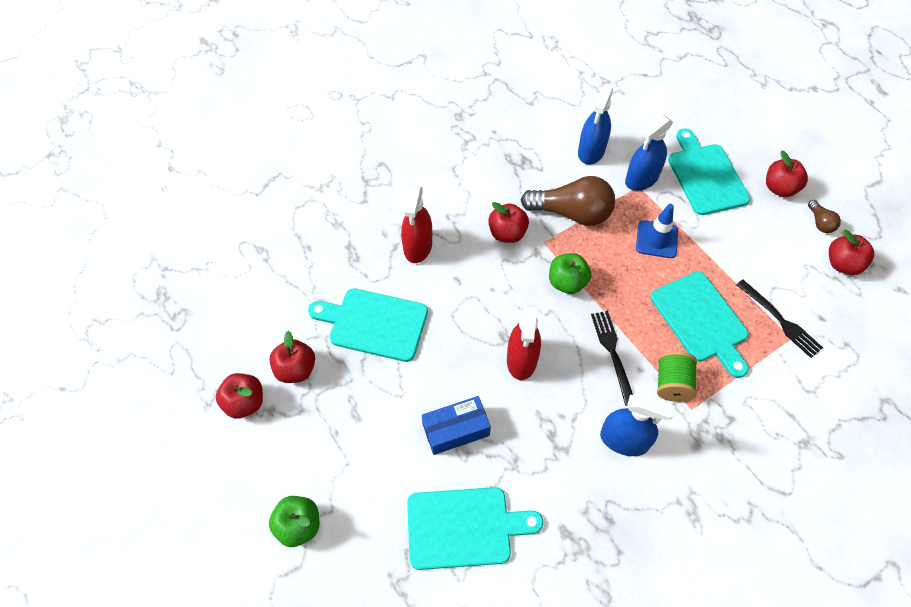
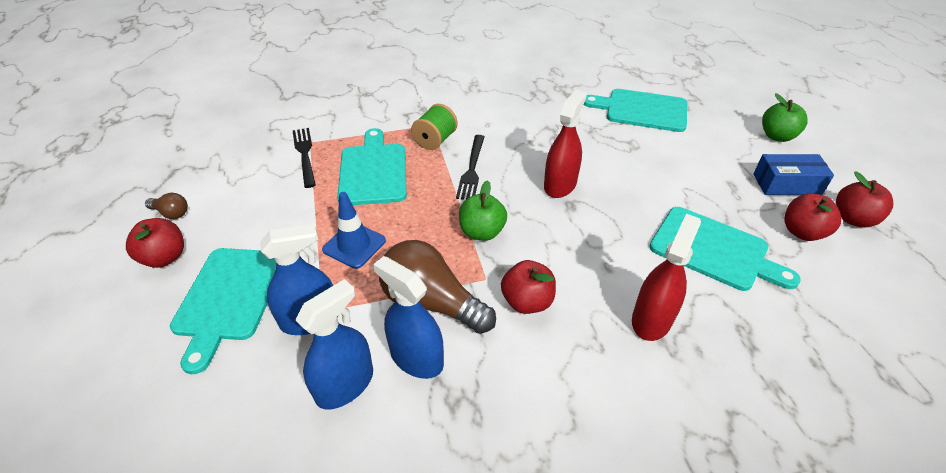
camera: 160 degrees left, 15 degrees down
blue box [422,396,491,455] -> blue box moved to [753,154,834,195]
blue spray bottle [600,394,675,456] -> blue spray bottle moved to [373,256,444,379]
brown light bulb [808,200,841,233] -> brown light bulb turned 105 degrees clockwise [145,193,188,219]
red apple [829,230,874,275] -> none

